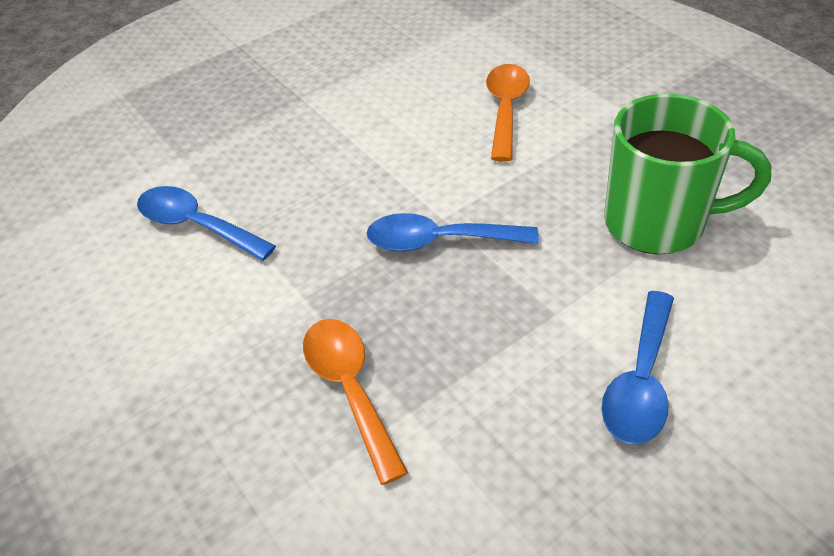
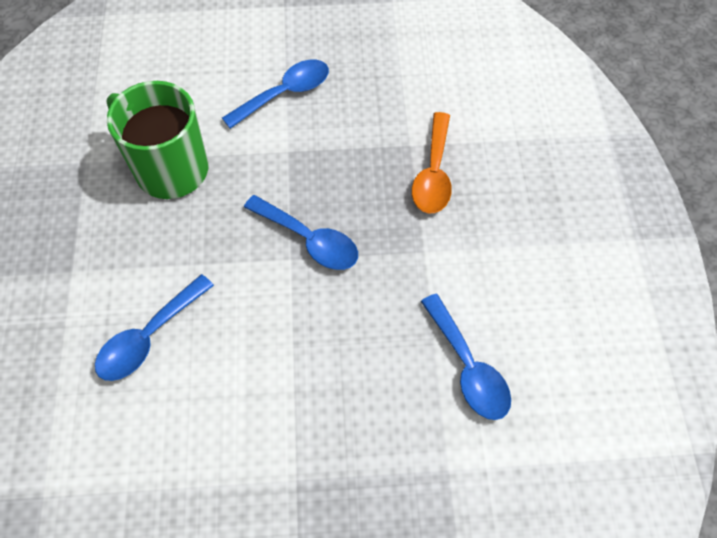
camera: 150 degrees left, 15 degrees up
orange spoon [486,64,530,162] -> blue spoon [95,274,214,381]

